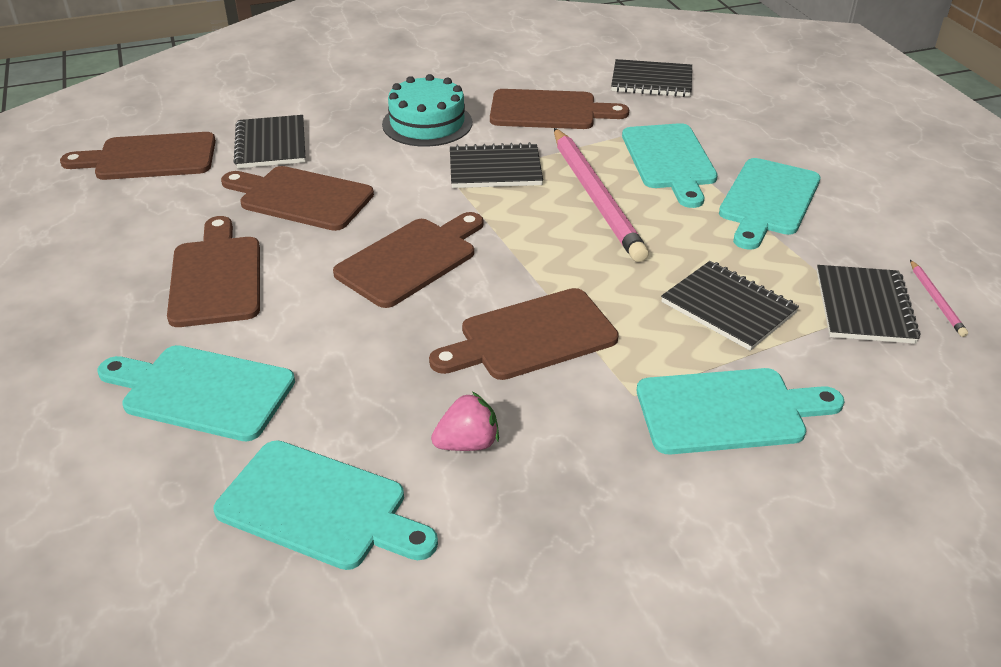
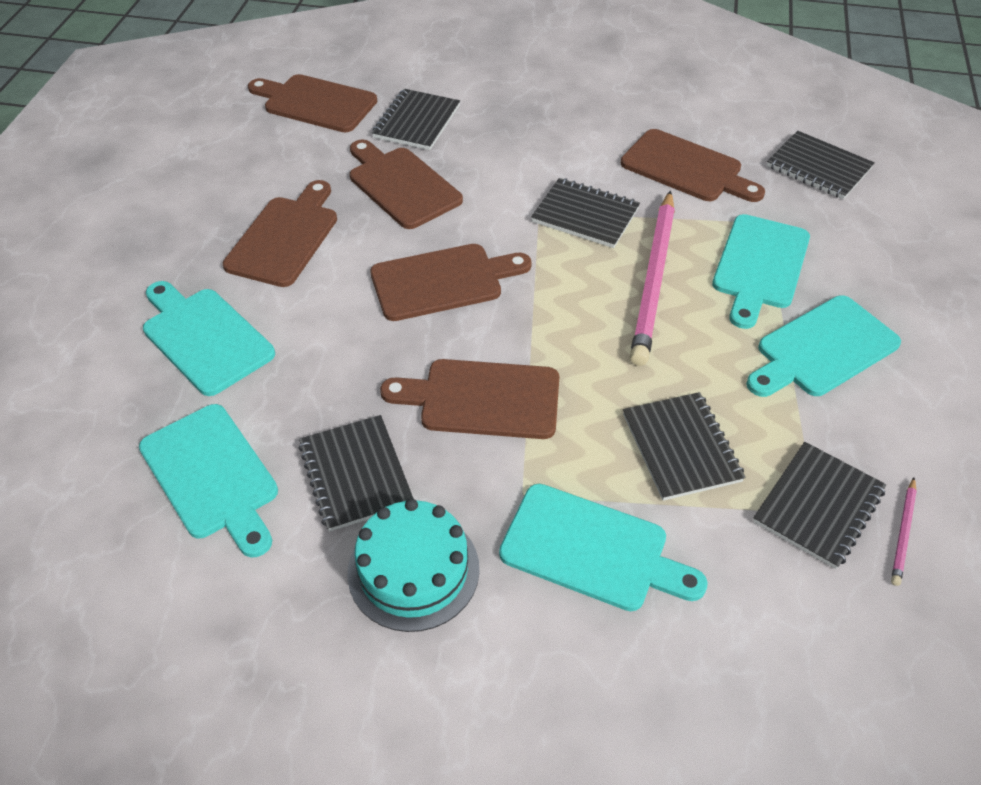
camera: 30 degrees right, 10 degrees up
turquoise cake [382,74,472,147] -> turquoise cake moved to [347,499,480,632]
pink strawberry [431,392,499,451] -> black notebook [298,415,414,532]

